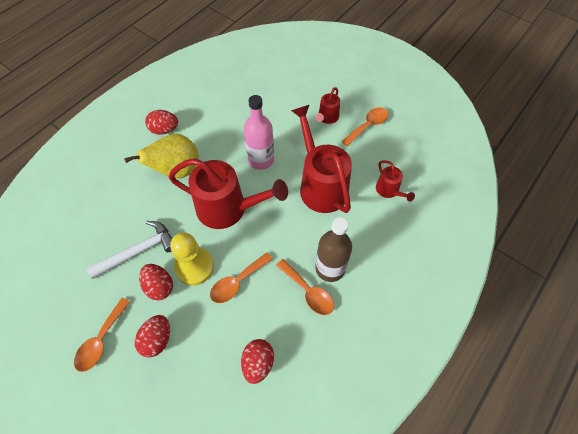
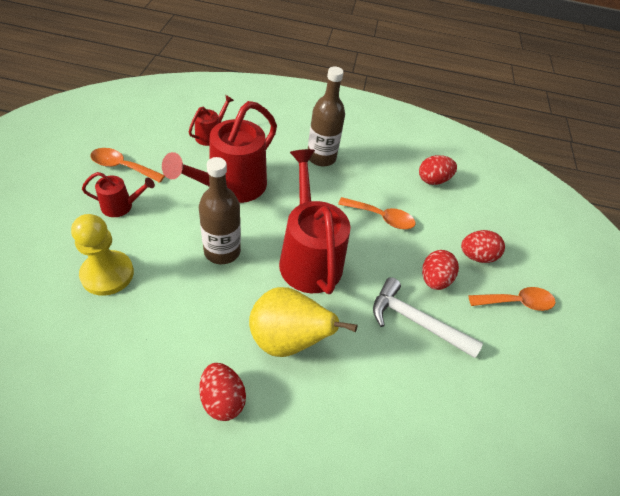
camera: 125 degrees left, 10 degrees down
yellow pawn [170,232,214,285] -> yellow pawn moved to [71,214,134,296]
pink bottle [244,95,274,170] -> brown bottle [199,157,241,264]
orange spoon [276,259,334,315] -> none

